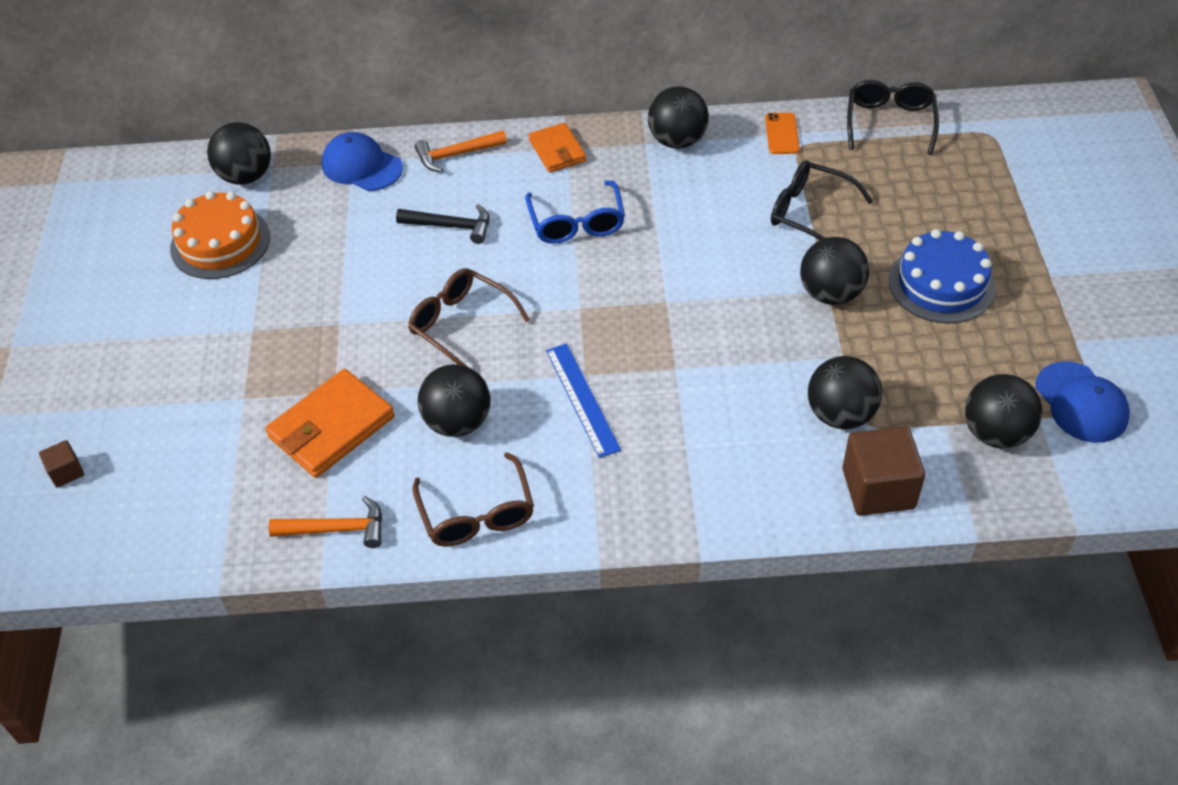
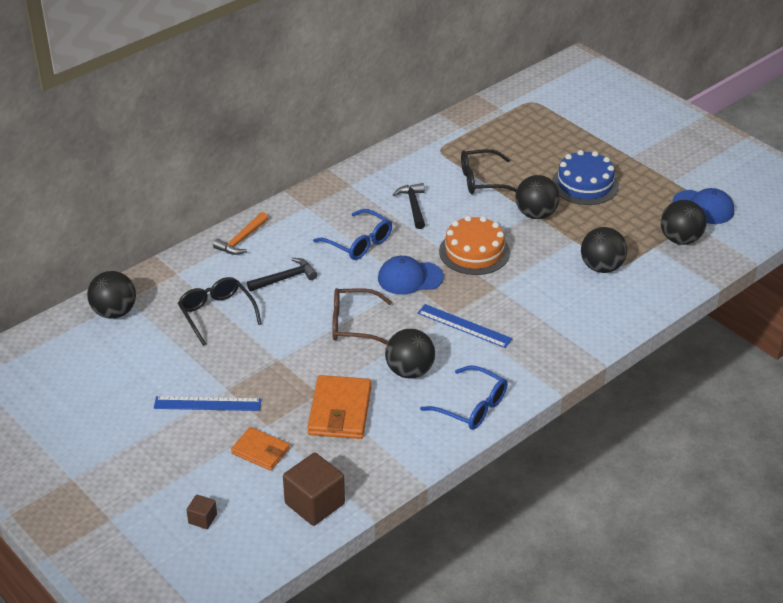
camera: 40 degrees left, 10 degrees down
orange cake [170,191,270,279] -> orange cake moved to [439,216,510,275]
orange hammer [268,496,382,548] -> none
blue cap [322,132,403,191] -> blue cap moved to [378,256,444,295]
brown glasses [413,452,534,547] -> blue glasses [420,366,508,430]
orange wallet [529,123,586,173] -> orange wallet moved to [231,427,290,471]
black ball [648,86,709,149] -> none
orange phone [765,113,800,154] -> none
brown cube [843,426,925,516] -> brown cube moved to [283,453,345,526]
black glasses [847,80,939,155] -> black glasses moved to [178,277,262,346]
none -> blue ruler [154,396,261,411]
none -> black hammer [393,183,425,229]

